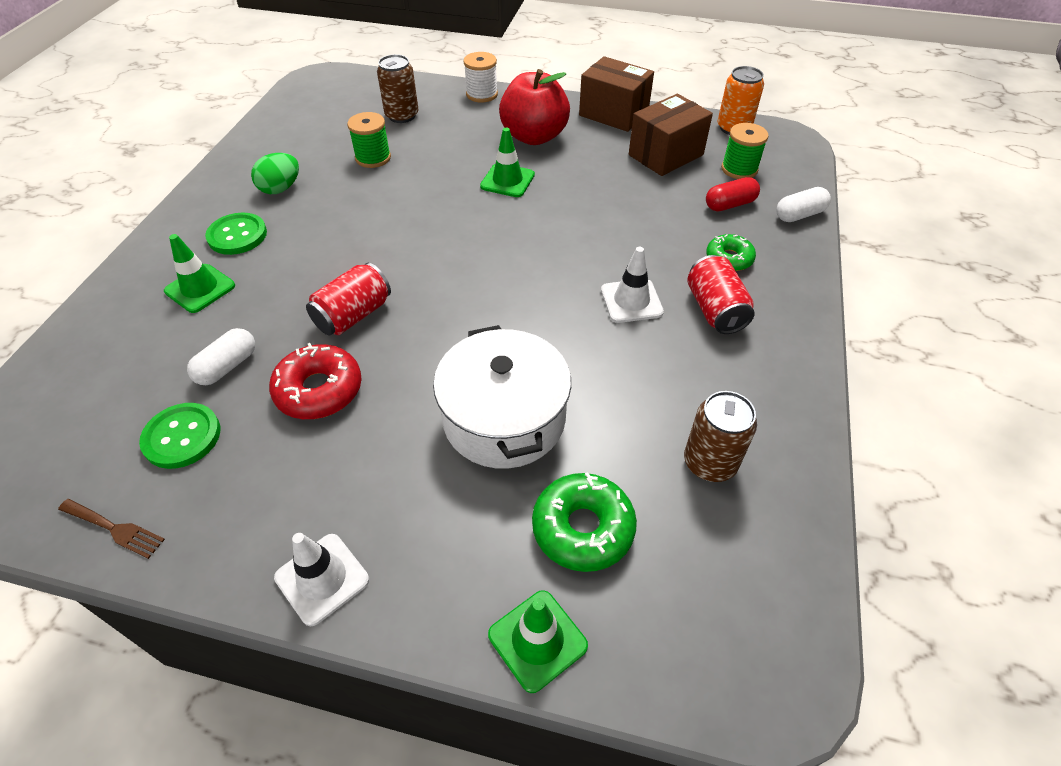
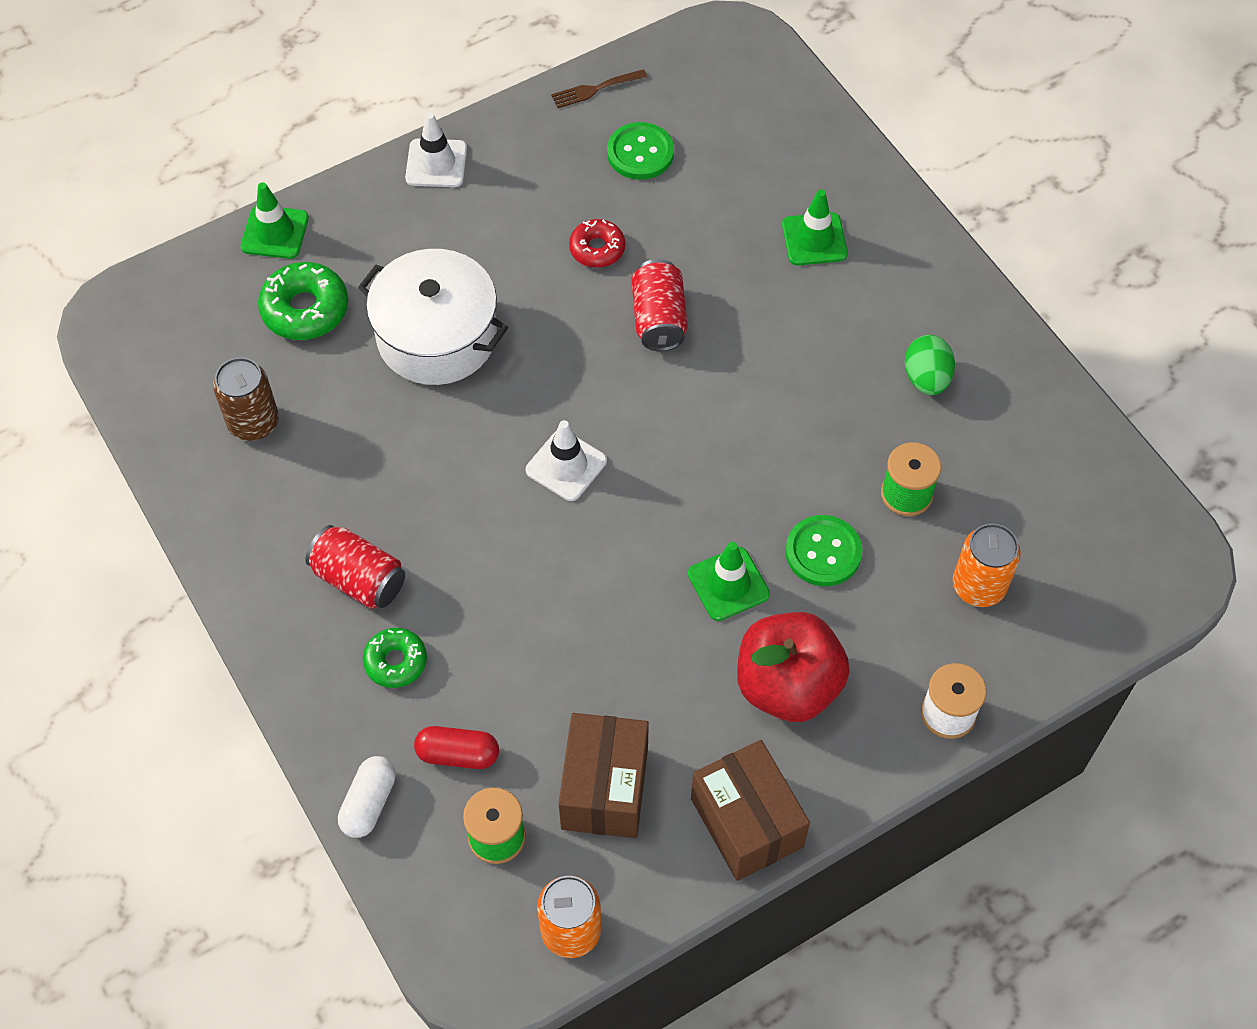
camera: 135 degrees right, 10 degrees up
white capsule [187,328,255,385] -> none
green button [205,213,267,255] -> green button moved to [785,515,862,586]
red donut [269,343,362,419] -> red donut [569,219,625,268], size x0.64
brown can [377,54,419,123] -> orange can [953,523,1021,607]
brown box [579,56,654,132] -> brown box turned 75 degrees clockwise [691,740,810,881]
white traffic cone [601,247,664,323] -> white traffic cone moved to [526,420,607,501]
red capsule [706,177,760,212] -> red capsule turned 75 degrees clockwise [414,726,499,769]

